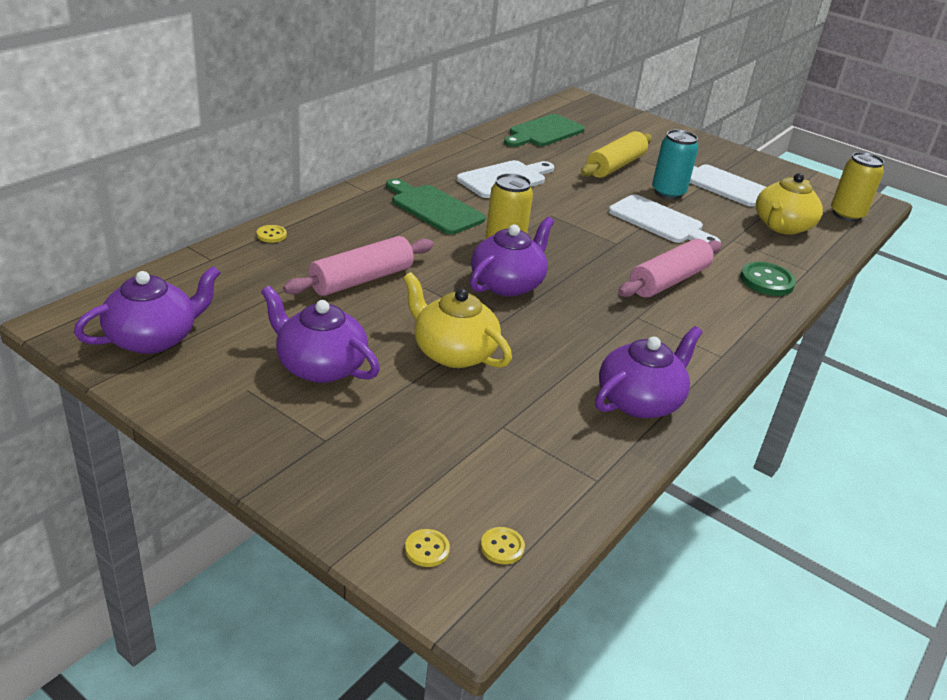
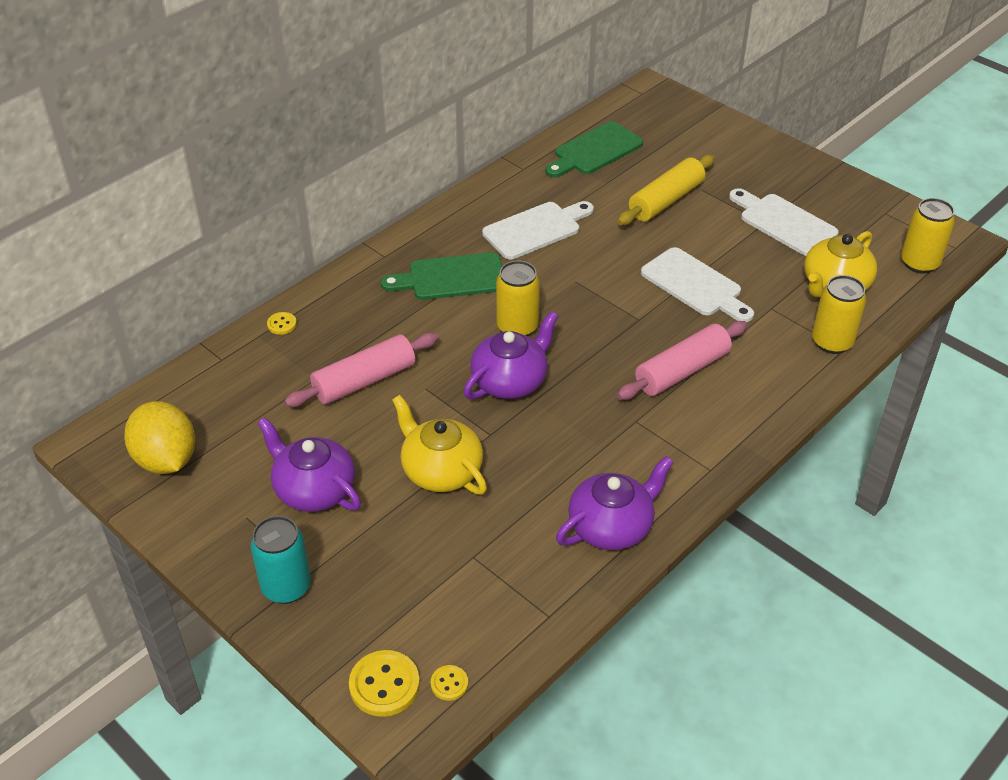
camera: 10 degrees right, 10 degrees up
purple teapot [74,266,220,354] -> yellow lemon [124,401,195,474]
green cutting board [386,178,485,235] -> green cutting board turned 60 degrees counterclockwise [381,252,502,300]
yellow button [405,529,450,567] -> yellow button [349,650,420,717], size x1.86
turquoise can [652,130,698,200] -> turquoise can moved to [250,516,311,604]
green button [740,262,796,296] -> none
none -> yellow can [812,275,866,354]

